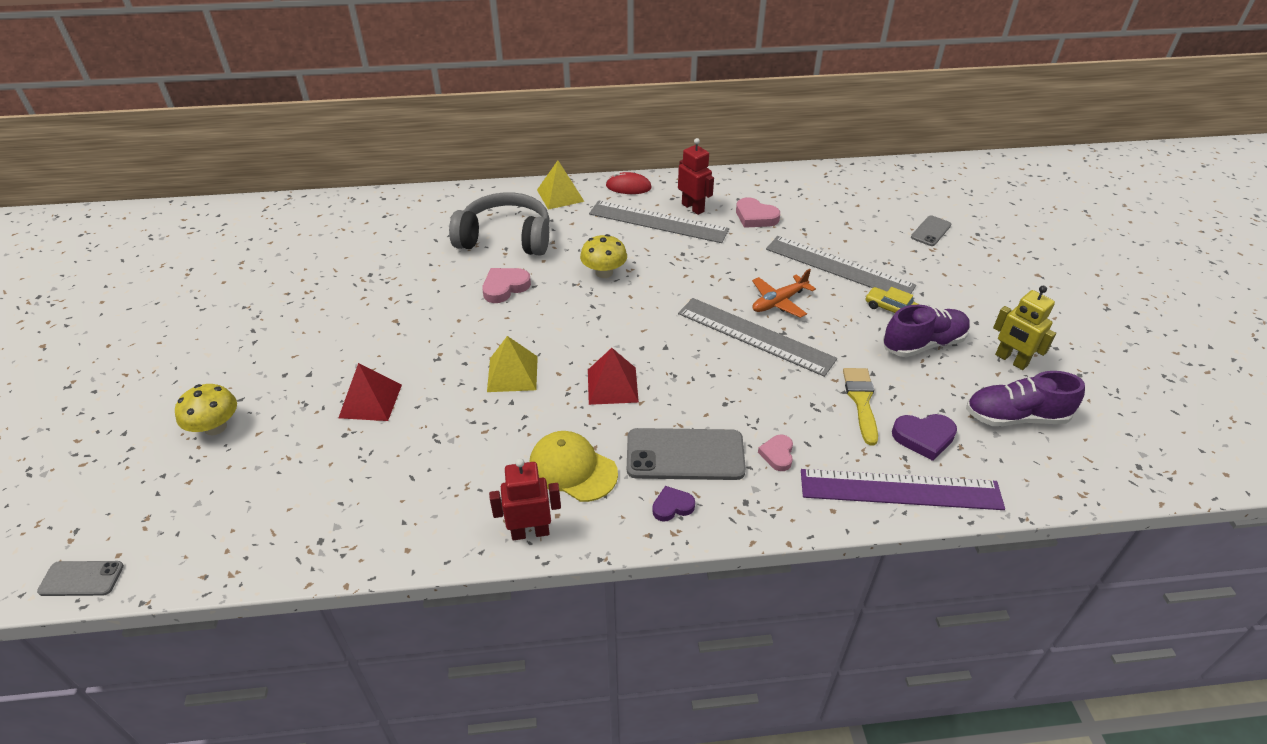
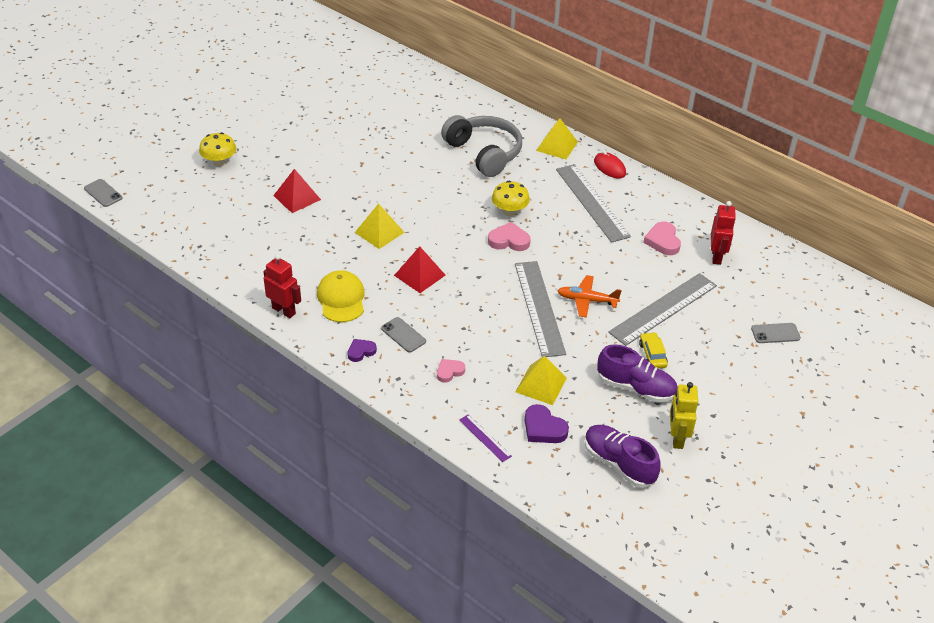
camera: 45 degrees right, 0 degrees up
pink heart [482,268,531,303] -> pink heart moved to [488,222,531,251]
grey phone [627,428,746,480] -> grey phone [381,317,426,352], size x0.54
purple heart [652,486,695,522] -> purple heart turned 60 degrees counterclockwise [348,339,377,362]
red robot [678,138,714,215] -> red robot moved to [711,201,736,265]
grey ruler [766,236,916,294] -> grey ruler turned 60 degrees clockwise [608,273,717,346]
purple ruler [801,469,1005,510] -> purple ruler [459,414,512,462], size x0.46
yellow brush [843,368,878,445] -> yellow pyramid [515,356,567,405]

